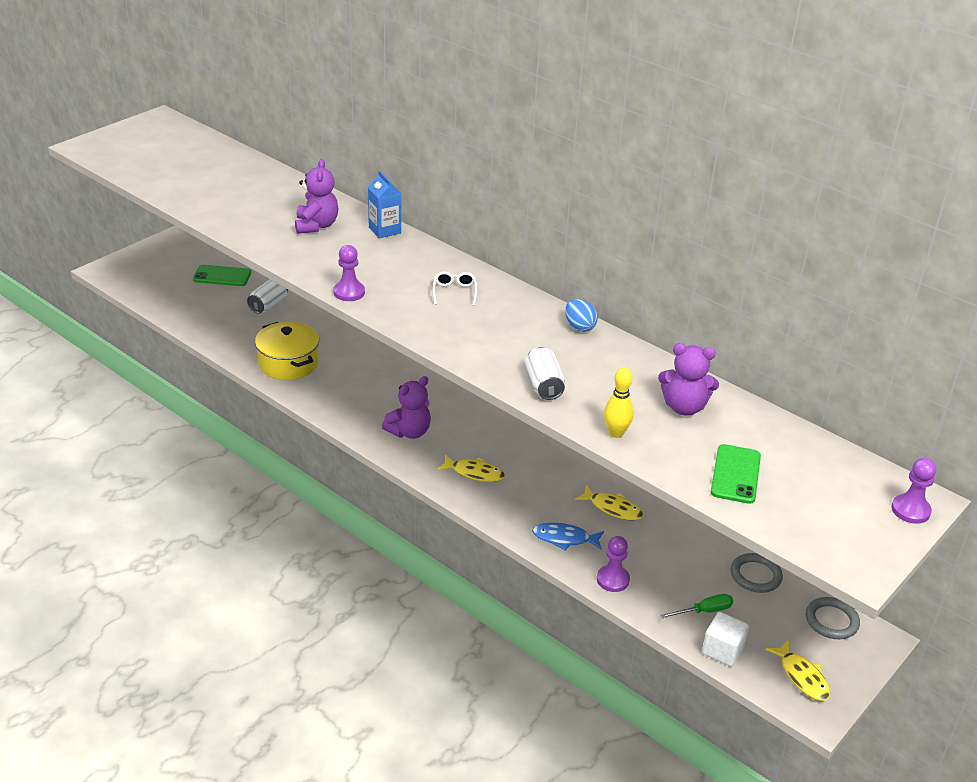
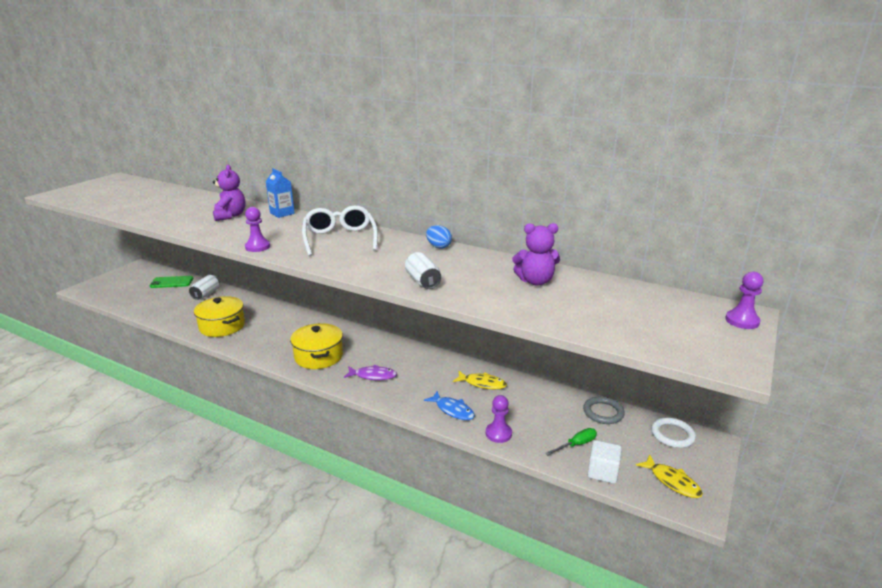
camera: 10 degrees left, 10 degrees down
purple teddy bear [382,376,431,439] -> yellow pot [290,323,343,369]
white glasses [433,272,477,306] -> white glasses [302,206,378,257], size x2.14
yellow fish [437,454,505,482] -> purple fish [344,365,397,380]
blue fish [532,522,604,550] -> blue fish turned 135 degrees counterclockwise [424,391,475,420]
yellow bowling pin [604,367,634,438] -> none
green phone [711,444,761,504] -> none
grey ring [806,597,860,639] -> white ring [651,417,696,448]

